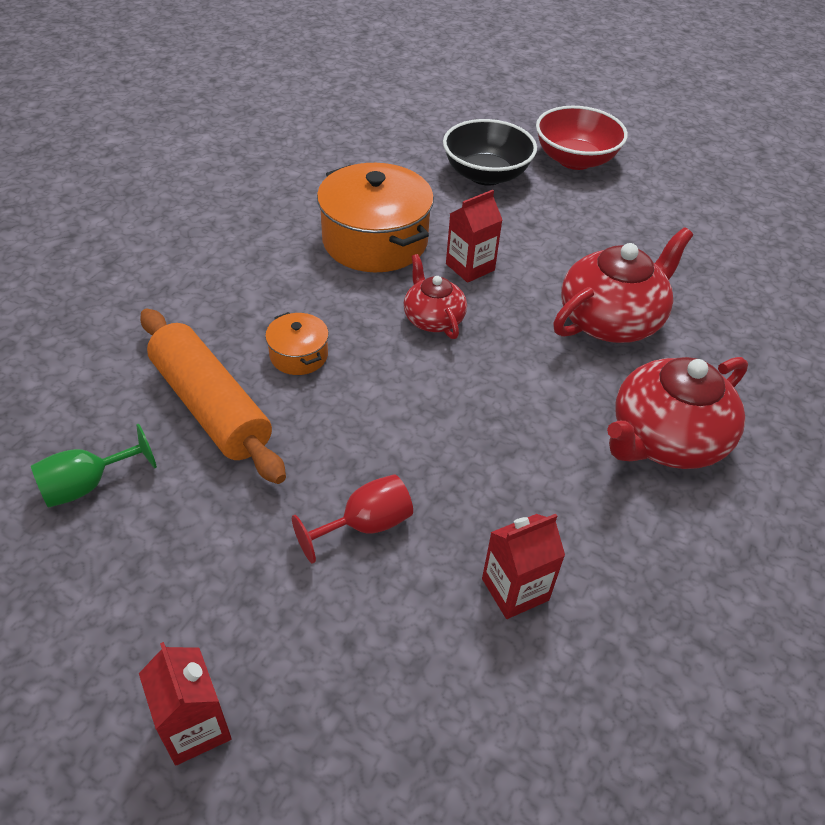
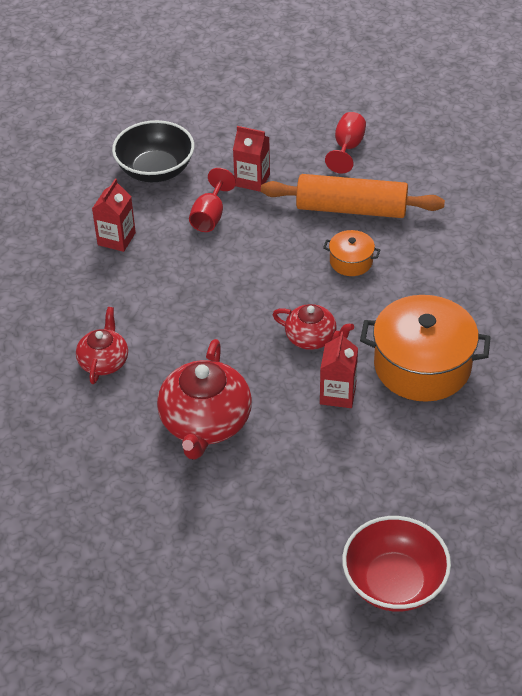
camera: 140 degrees right, 0 degrees up
green goblet [31,424,157,508] -> red goblet [325,112,366,173]
red carton [139,642,232,765] -> red carton moved to [233,126,270,192]
black bowl [443,119,537,185] -> black bowl moved to [112,120,194,182]
red teapot [607,357,748,469] -> red teapot [76,307,128,384], size x0.58

